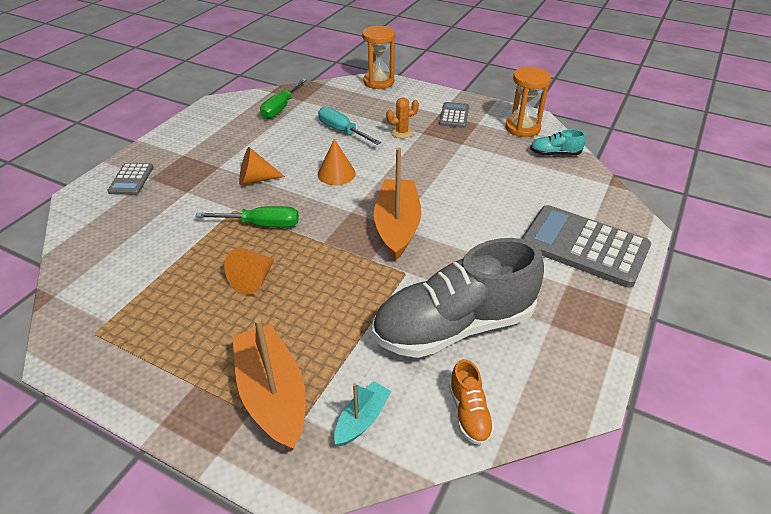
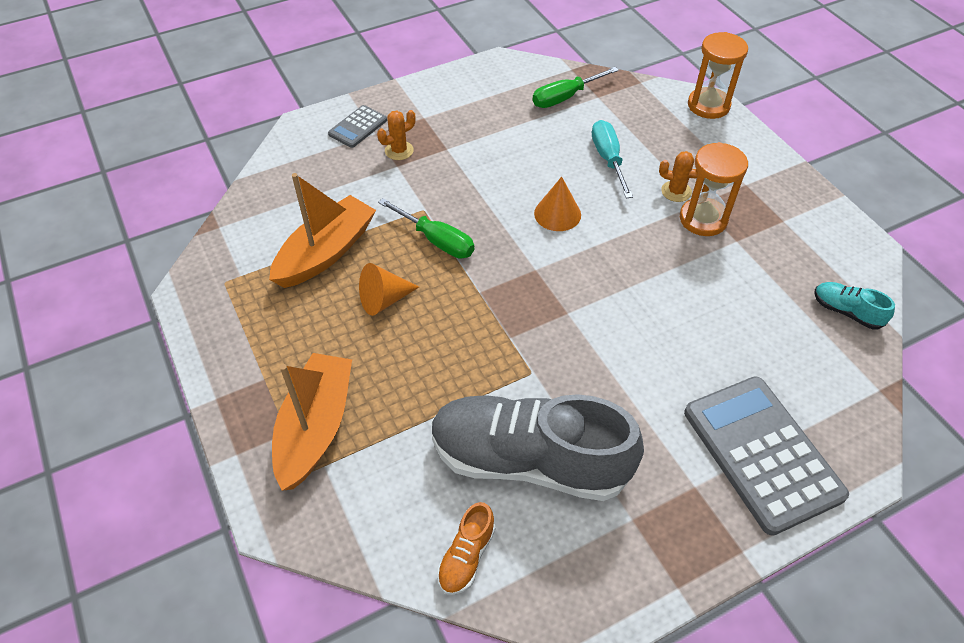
camera: 35 degrees right, 10 degrees up
orange cone [239,147,285,185] -> none
turquoise boat [334,381,391,446] -> none
orange boat [374,147,421,261] -> orange boat moved to [269,173,376,288]
grey calculator [439,102,469,128] -> none
orange hourglass [505,67,551,137] -> orange hourglass moved to [680,142,748,236]
none -> orange cactus [377,110,416,160]

